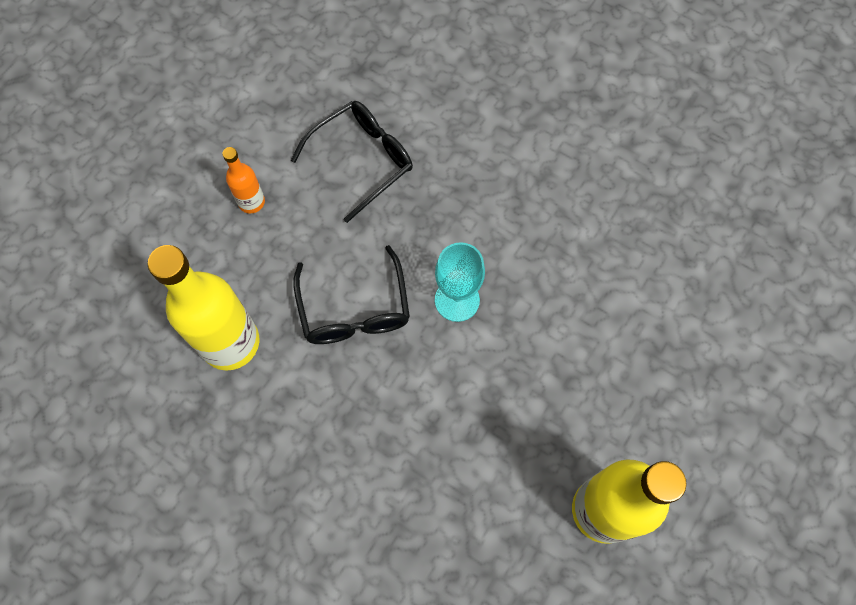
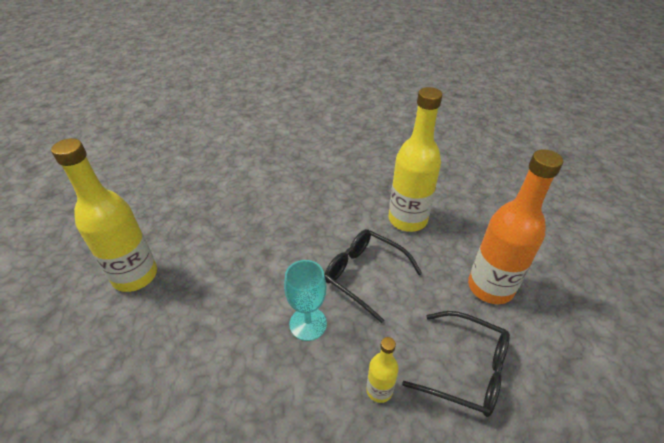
camera: 140 degrees right, 25 degrees down
orange bottle [222,147,265,214] -> orange bottle [468,149,563,304], size x2.06
black glasses [291,101,413,223] -> black glasses turned 75 degrees counterclockwise [402,311,510,417]
none -> yellow bottle [366,337,399,403]

